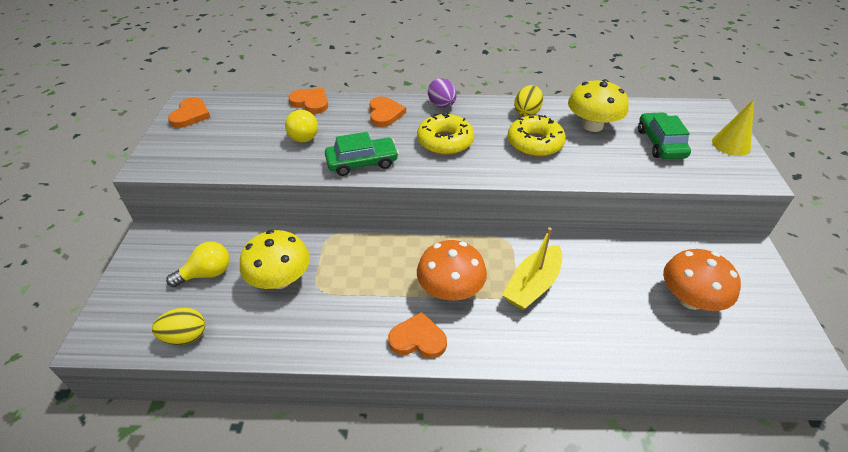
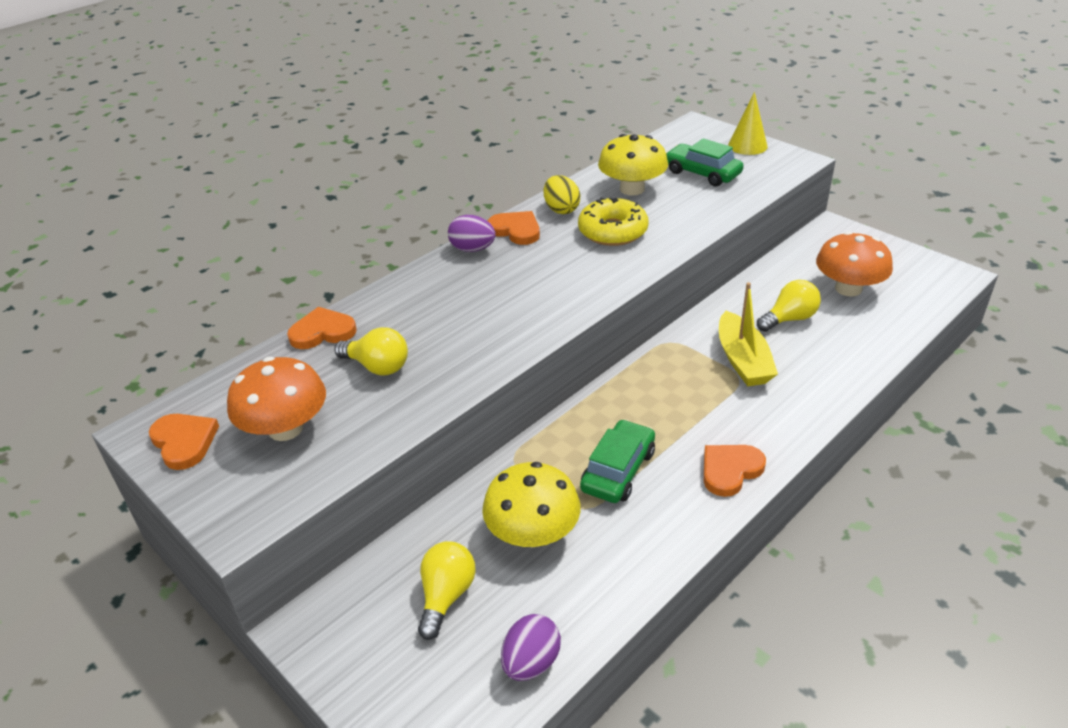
camera: 45 degrees left, 5 degrees down
yellow egg [152,308,205,345] -> purple egg [501,614,561,681]
green car [325,132,399,176] -> green car moved to [580,419,655,503]
orange heart [369,96,406,127] -> orange heart moved to [488,211,540,245]
yellow donut [417,113,474,155] -> none
orange mushroom [417,240,487,300] -> orange mushroom moved to [227,357,326,441]
none -> yellow light bulb [757,280,821,332]

